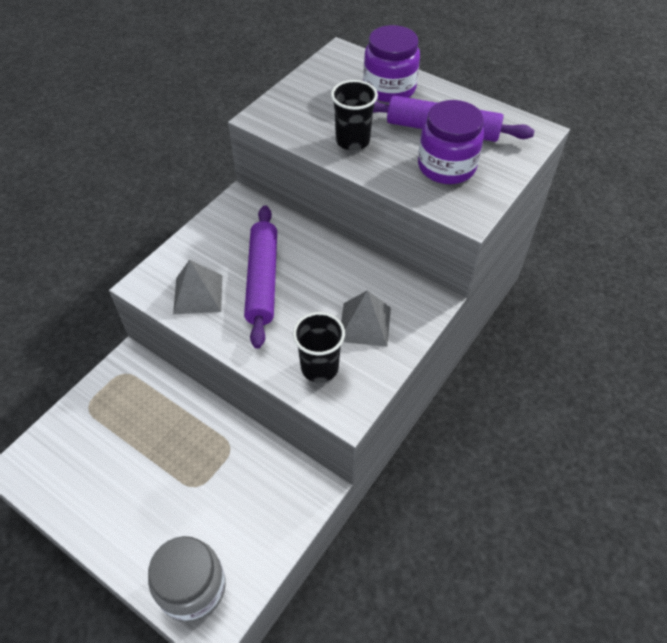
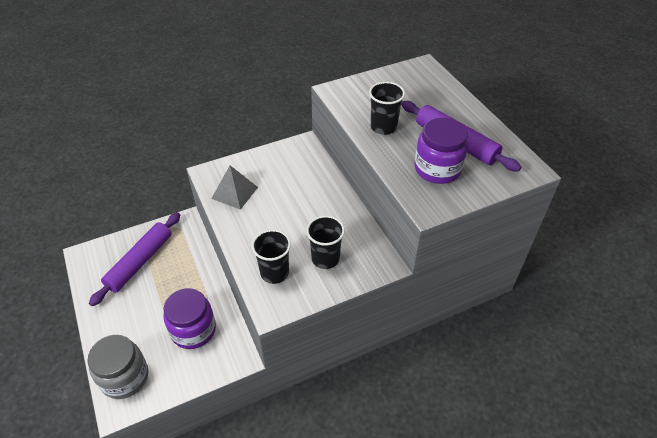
camera: 30 degrees right, 5 degrees down
purple rolling pin [244,206,277,349] -> purple rolling pin moved to [89,212,180,306]
grey pyramid [341,290,391,347] -> black cup [306,216,345,269]
purple jar [363,25,420,102] -> purple jar moved to [163,288,216,349]

